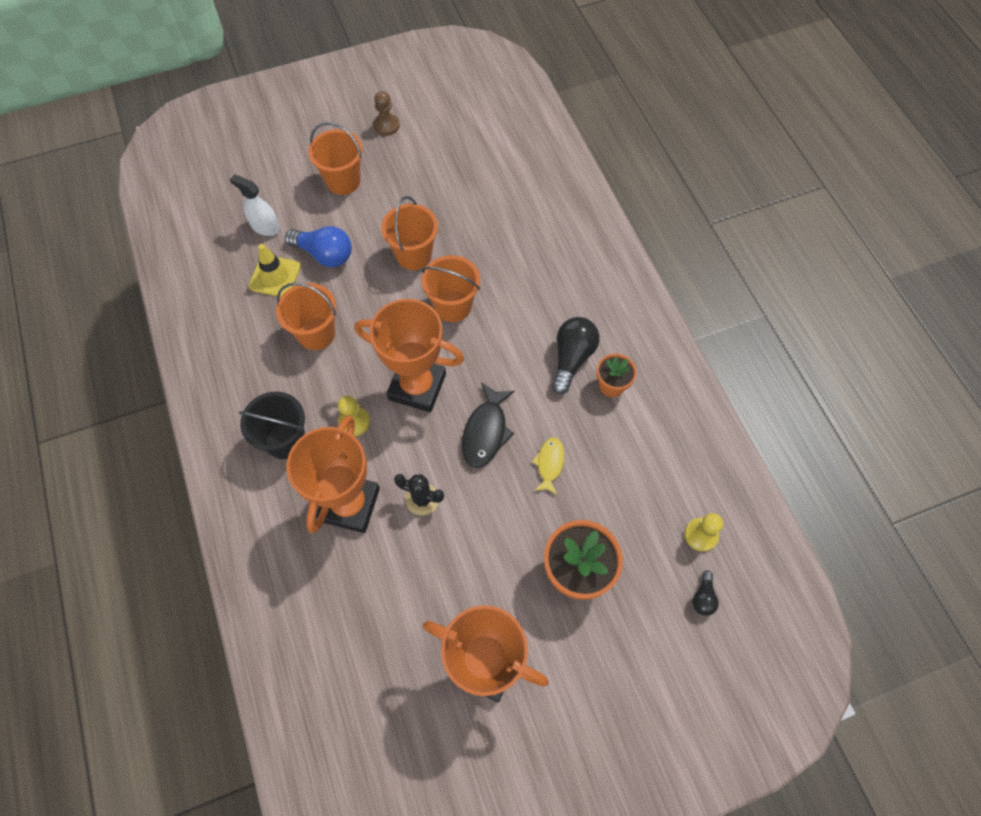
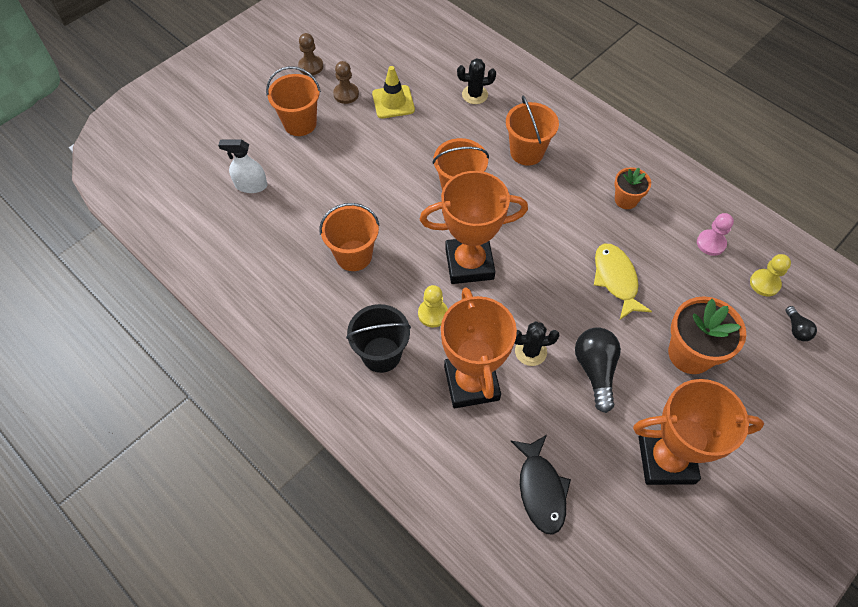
camera: 25 degrees left, 5 degrees down
yellow traffic cone [249,244,301,297] -> yellow traffic cone moved to [372,66,415,118]
blue light bulb [285,226,352,268] -> none
orange bucket [381,196,438,270] -> orange bucket moved to [506,95,559,166]
black fish [462,382,515,468] -> black fish moved to [511,435,571,535]
yellow fish [532,437,565,495] -> yellow fish [594,244,652,319], size x1.56
black light bulb [552,317,600,394] -> black light bulb moved to [575,327,621,413]
none -> brown pawn [333,61,359,104]
none -> black cactus [457,58,496,104]
none -> pink pawn [697,213,734,256]

